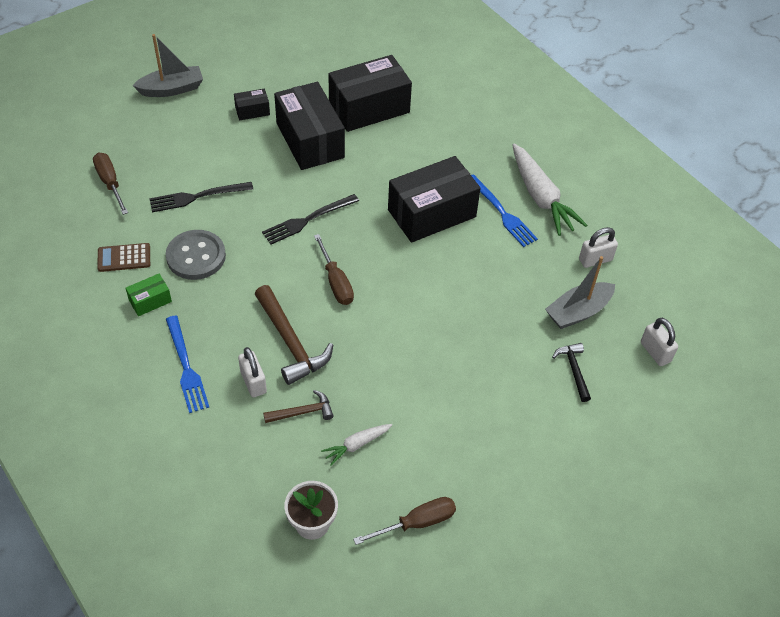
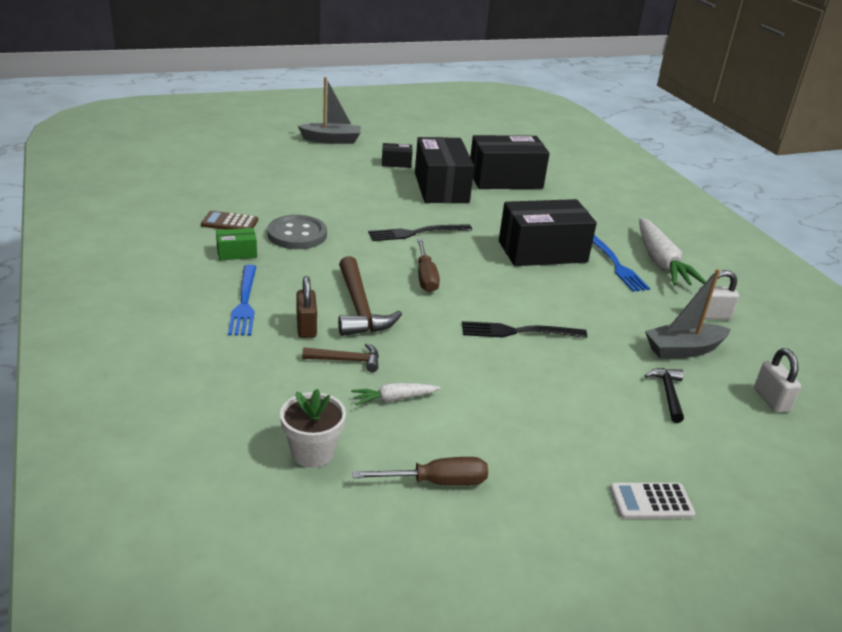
camera: 15 degrees right, 20 degrees down
brown screwdriver [93,153,128,215] -> none
black fork [149,182,253,212] -> black fork moved to [462,321,587,338]
white padlock [238,347,267,397] -> brown padlock [296,276,317,338]
none -> white calculator [610,483,695,519]

